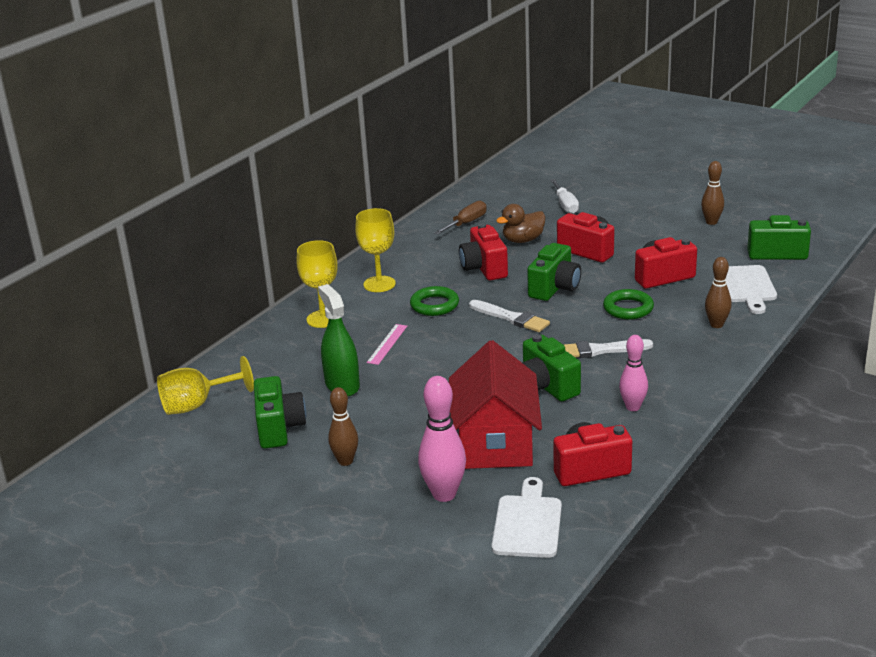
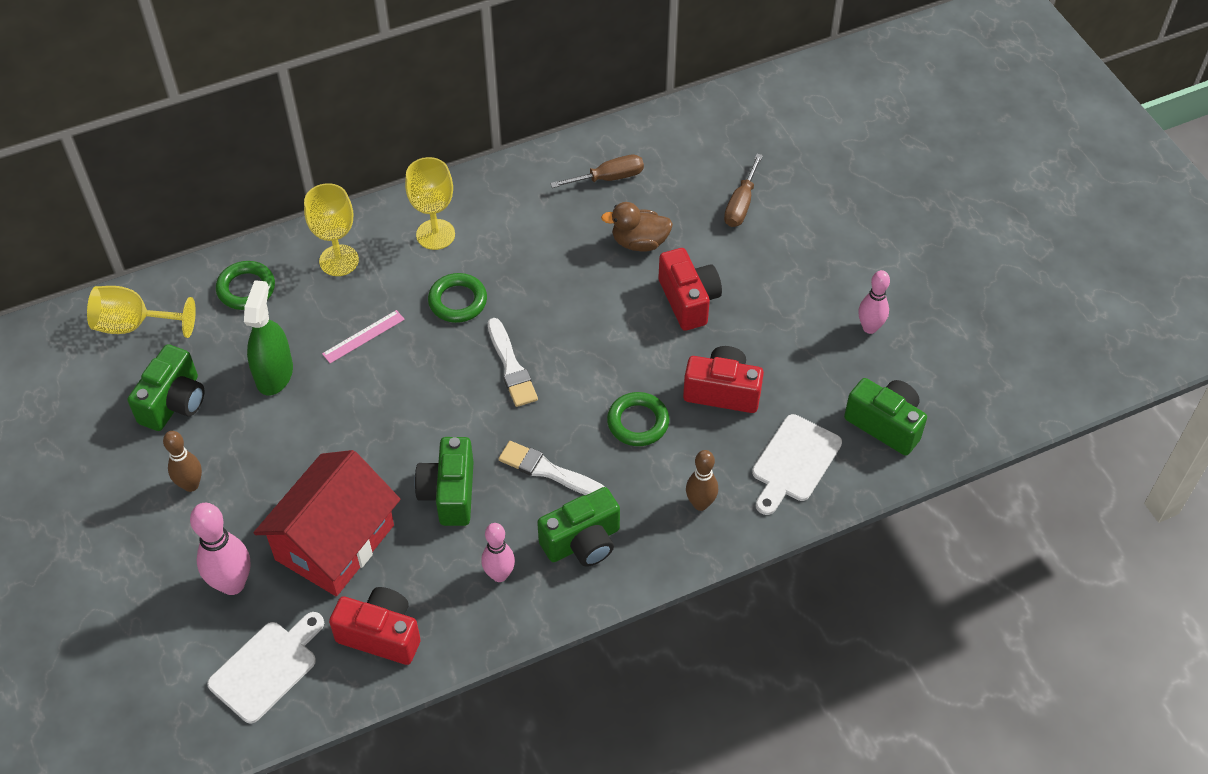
camera: 30 degrees right, 25 degrees up
red camera [459,223,508,280] -> none
green camera [527,243,581,301] -> green camera moved to [537,487,620,567]
white screwdriver [551,179,579,214] -> brown screwdriver [724,154,763,227]
brown bowling pin [701,161,724,225] -> pink bowling pin [858,270,890,334]
none -> green ring [216,261,275,310]

